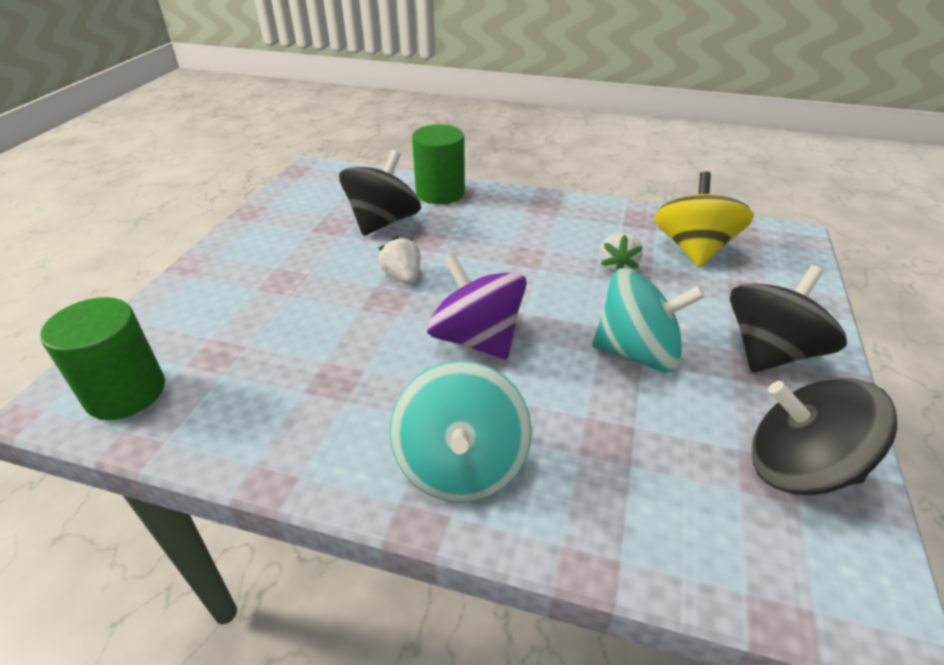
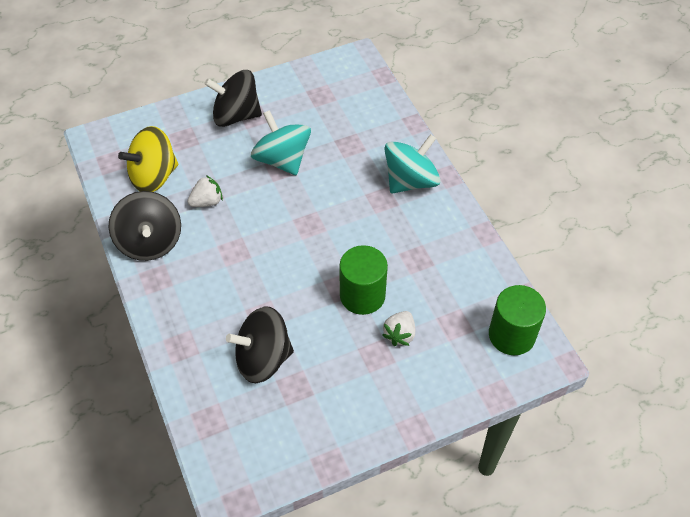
camera: 130 degrees left, 15 degrees up
white strawberry [378,236,420,284] -> white strawberry moved to [382,311,415,346]
green cylinder [412,124,465,204] -> green cylinder moved to [339,245,388,315]
purple spinning top [427,253,527,360] -> none
black spinning top [751,378,897,495] -> black spinning top moved to [108,191,181,261]

